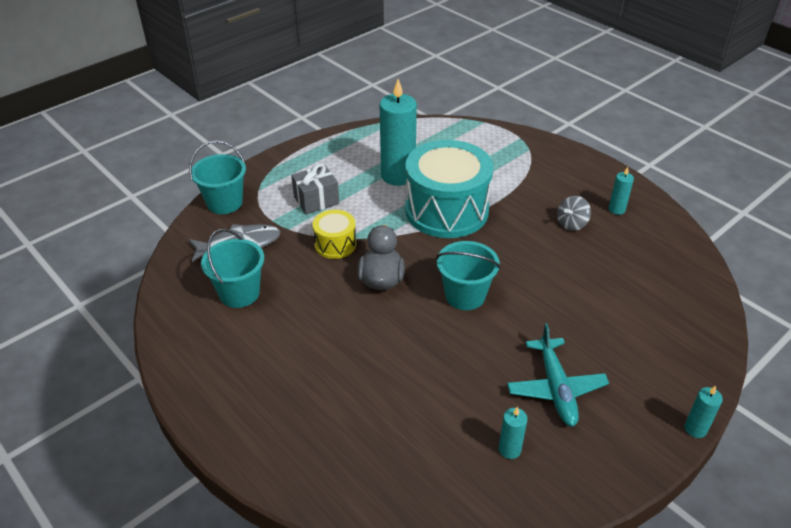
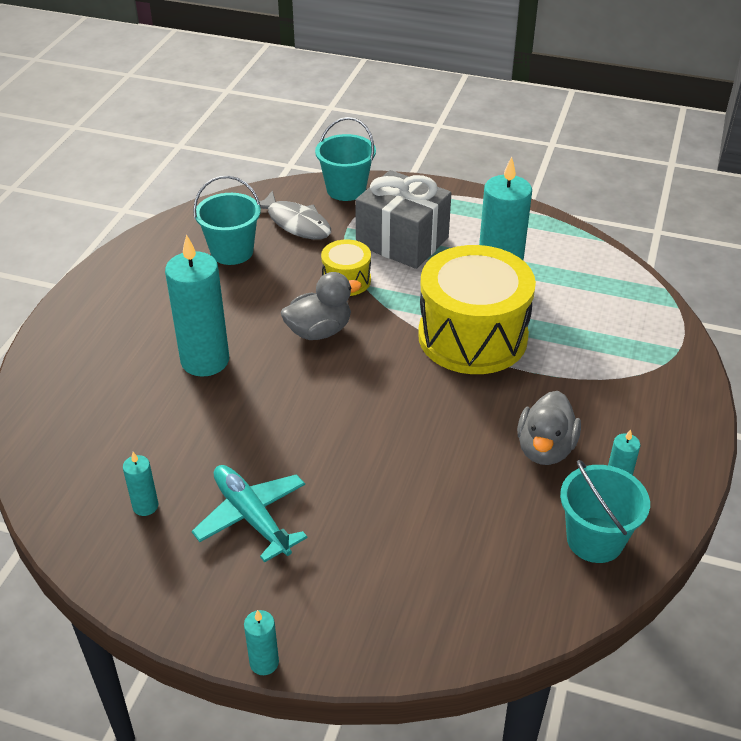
camera: 60 degrees right, 0 degrees up
grey gift [291,163,339,215] -> grey gift [355,170,451,269], size x1.64
turquoise drum [405,140,493,238] -> yellow drum [418,245,536,374]
turquoise bucket [436,241,501,310] -> turquoise bucket moved to [560,460,650,563]
turquoise plane [507,323,609,427] -> turquoise plane turned 90 degrees clockwise [192,465,308,563]
grey spinning top [557,196,591,231] -> grey duck [517,391,581,465]
none -> turquoise candle [165,234,229,377]

